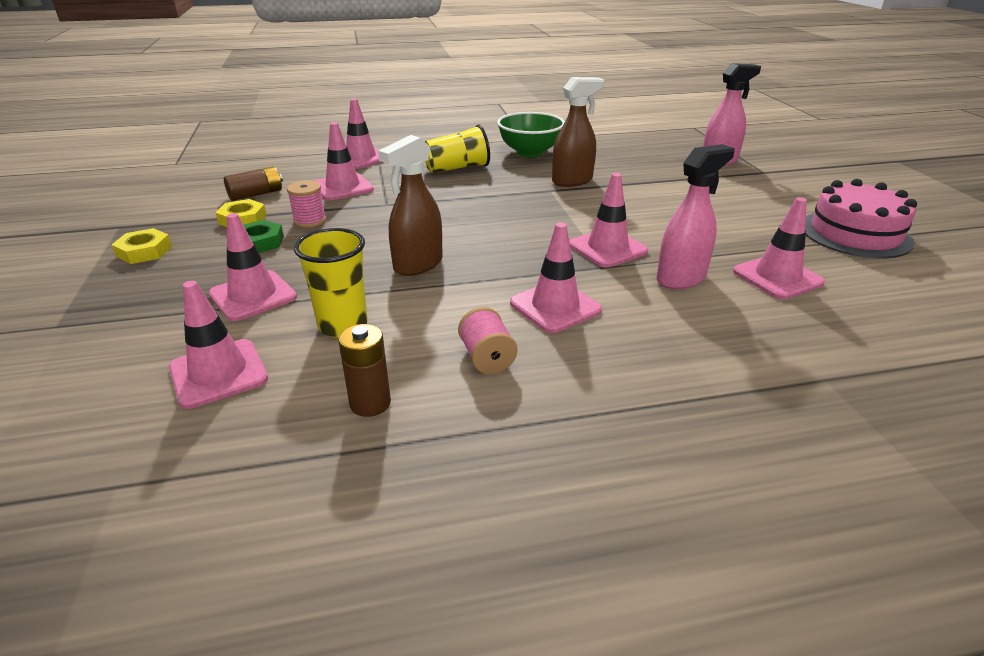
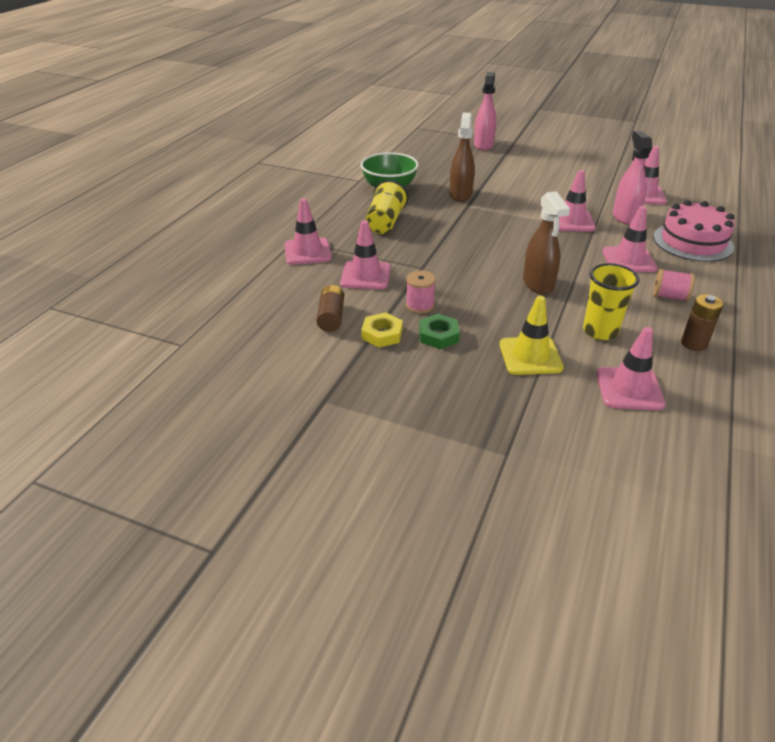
camera: 55 degrees left, 5 degrees up
yellow nut [112,228,172,264] -> none
pink traffic cone [209,213,297,321] -> yellow traffic cone [500,296,564,375]
pink cake [805,179,917,258] -> pink cake moved to [653,200,735,262]

